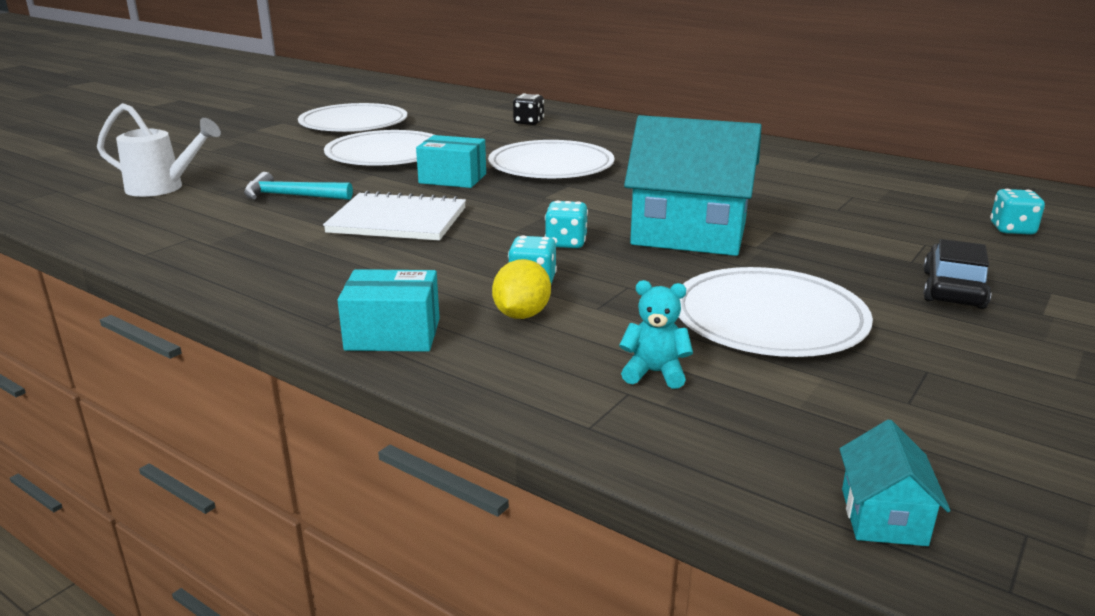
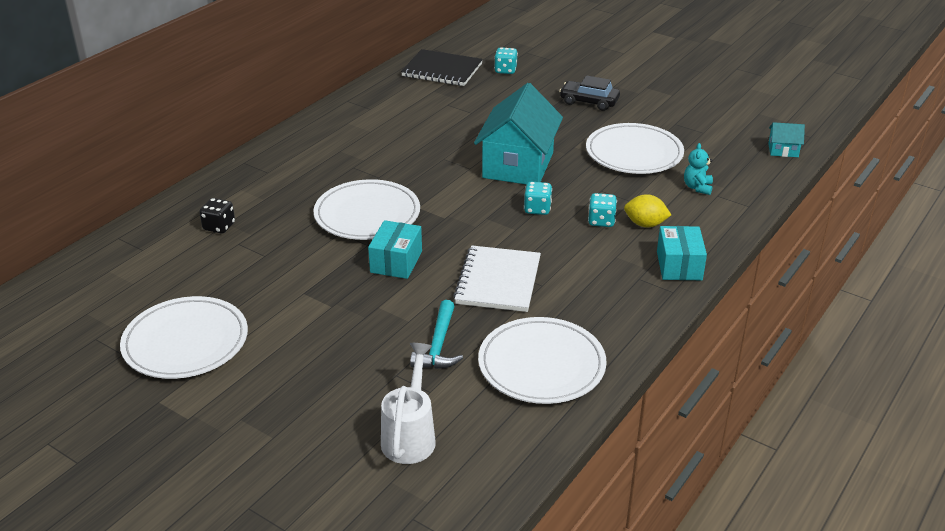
camera: 90 degrees left, 10 degrees up
white plate [324,130,434,166] -> white plate moved to [478,317,607,404]
none -> black notebook [401,49,483,86]

